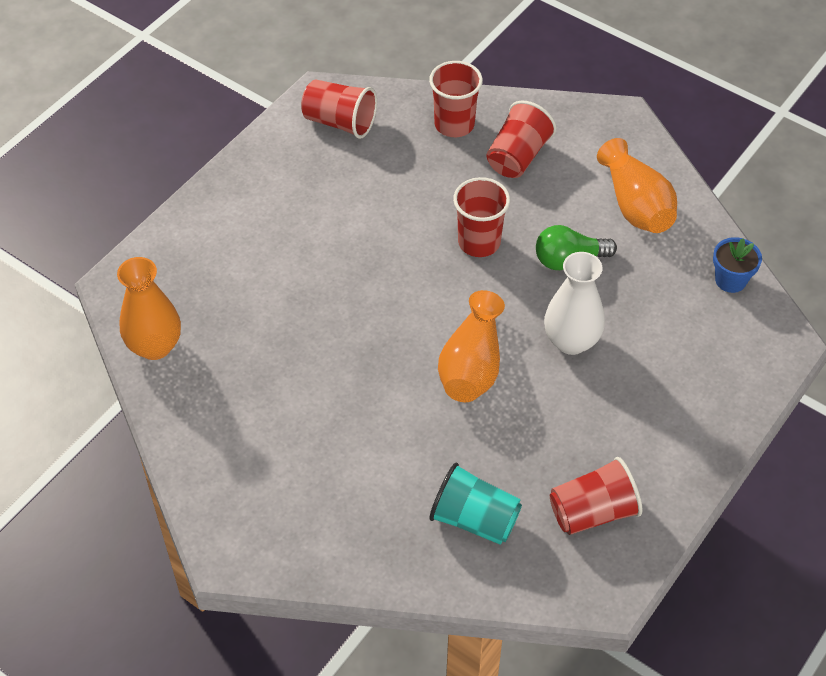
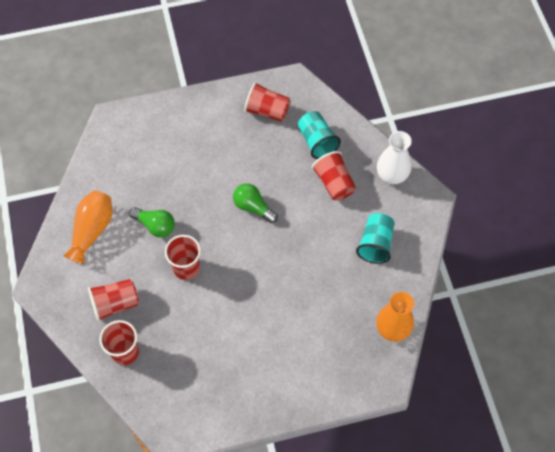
camera: 140 degrees left, 10 degrees up
red cup [301,80,377,139] -> red cup moved to [312,151,356,201]
orange vase [438,290,505,402] -> green light bulb [233,183,278,223]
white vase [544,252,605,355] -> white vase moved to [377,131,412,184]
blue flower pot [713,237,762,293] -> none
none -> turquoise cup [356,213,395,264]

